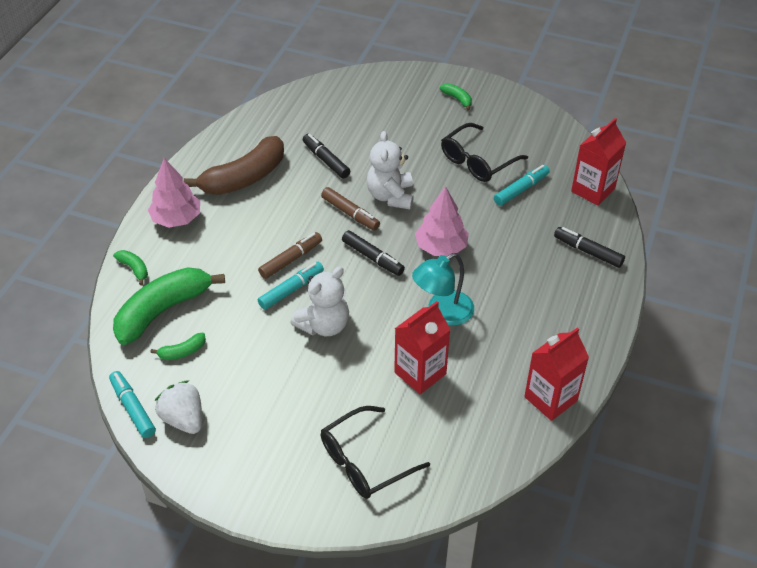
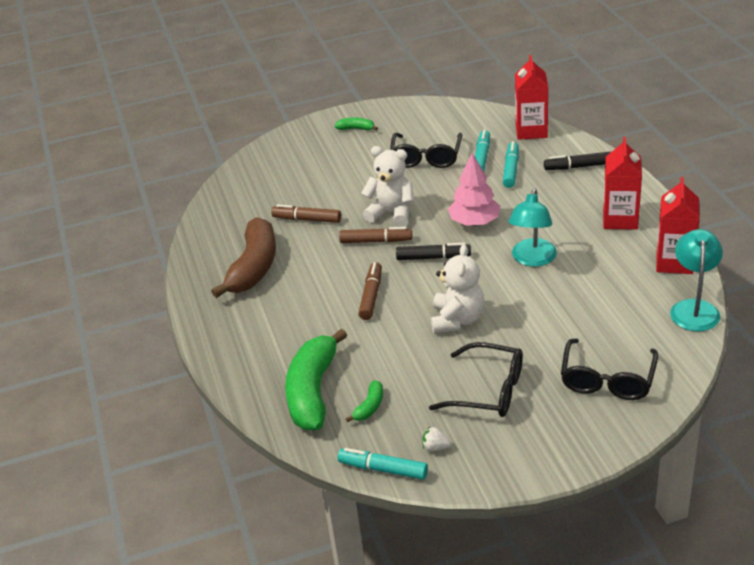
camera: 35 degrees left, 10 degrees down
green banana [113,250,148,285] -> none
pink tree [148,158,200,228] -> none
white strawberry [155,380,202,434] -> white strawberry [422,427,451,451], size x0.49
turquoise marker [258,262,324,310] -> turquoise marker moved to [503,141,519,188]
black marker [303,134,350,179] -> brown marker [271,204,341,223]
white teddy bear [367,131,414,210] -> white teddy bear turned 150 degrees clockwise [361,146,414,227]
red carton [394,301,450,394] -> red carton moved to [603,137,642,230]
none -> black glasses [429,342,523,417]
none -> turquoise lamp [670,229,723,331]

